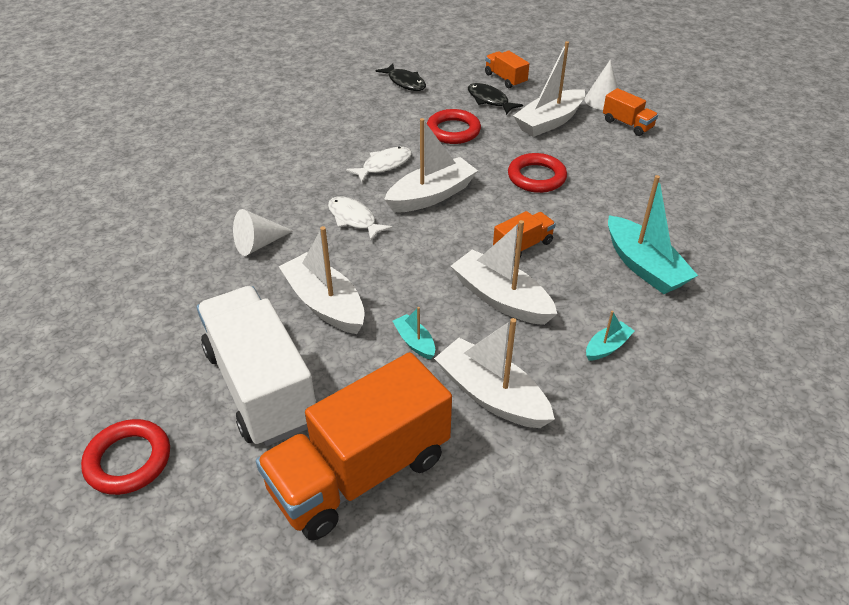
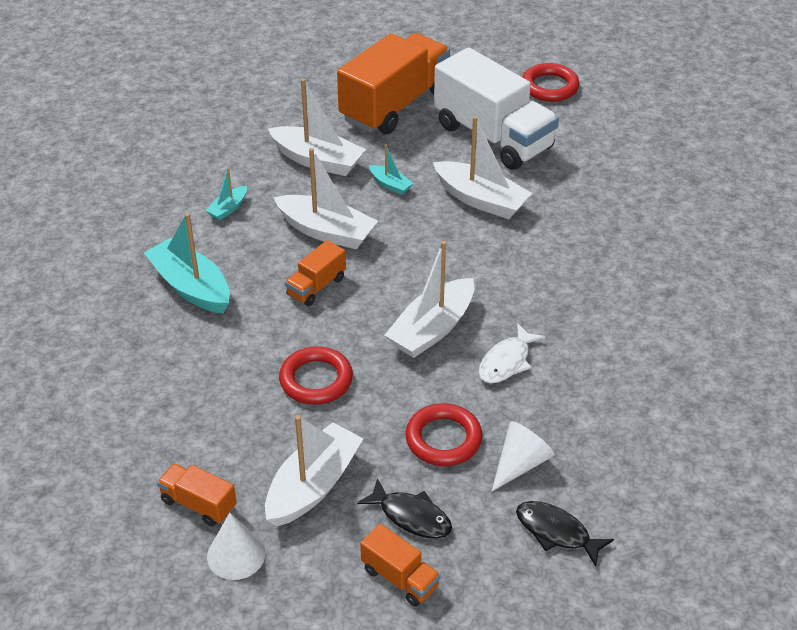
camera: 165 degrees right, 0 degrees up
white cone [233,209,293,256] -> white cone moved to [492,421,555,491]
white fish [328,196,393,241] -> none

